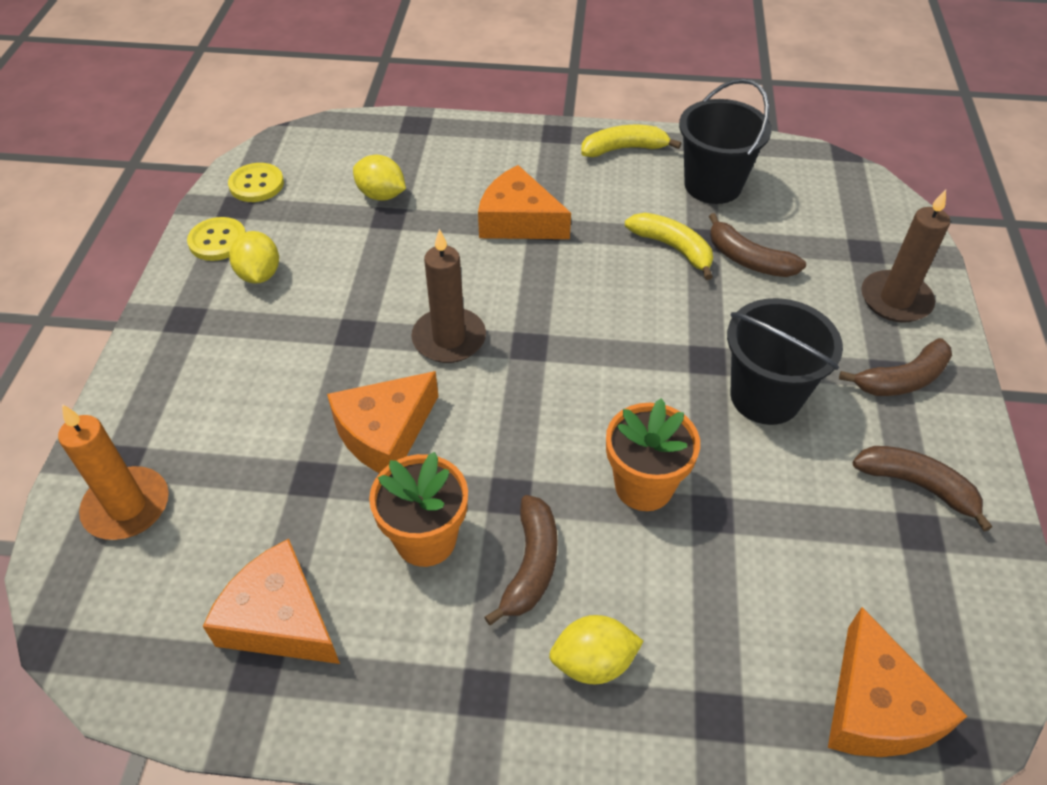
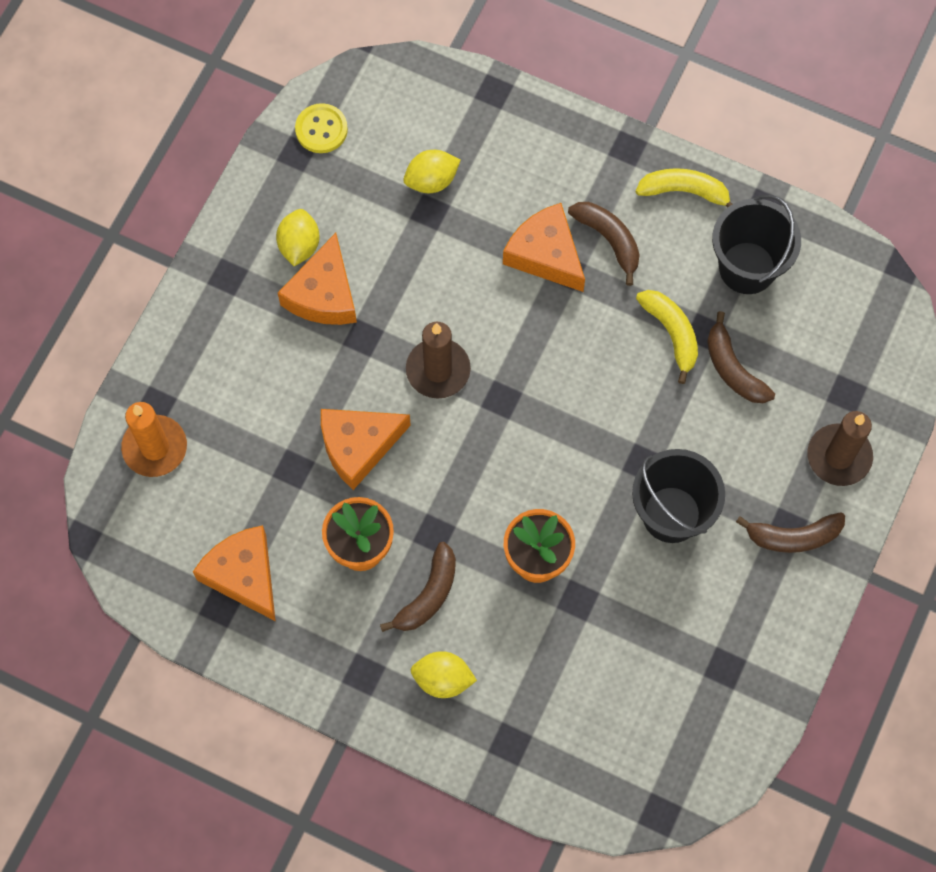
camera: 20 degrees right, 20 degrees up
yellow button [187,217,246,261] -> none
yellow lemon [353,155,406,201] -> yellow lemon turned 75 degrees counterclockwise [404,150,461,193]
orange cheese [828,607,967,757] -> orange cheese moved to [278,233,357,325]
brown banana [852,446,992,531] -> brown banana moved to [568,202,640,286]

